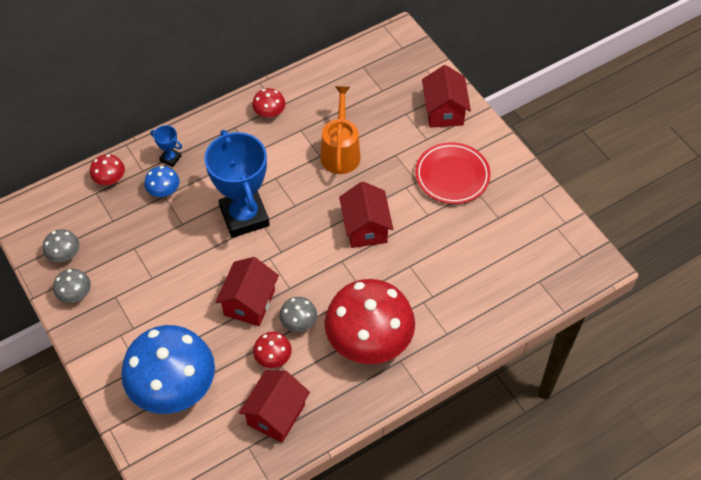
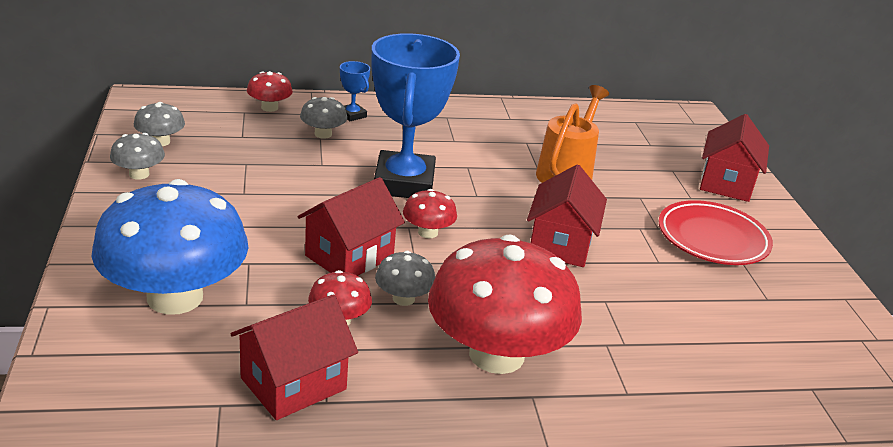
camera: 20 degrees right, 25 degrees down
blue mushroom [144,166,179,197] -> grey mushroom [300,97,347,139]
red mushroom [252,88,286,118] -> red mushroom moved to [403,189,457,238]

